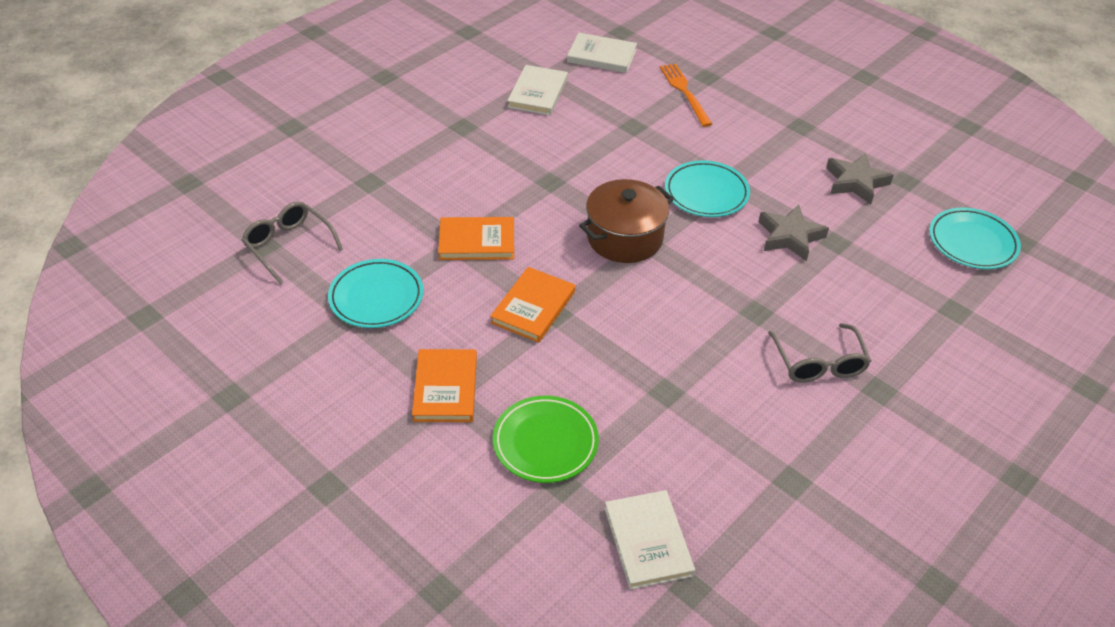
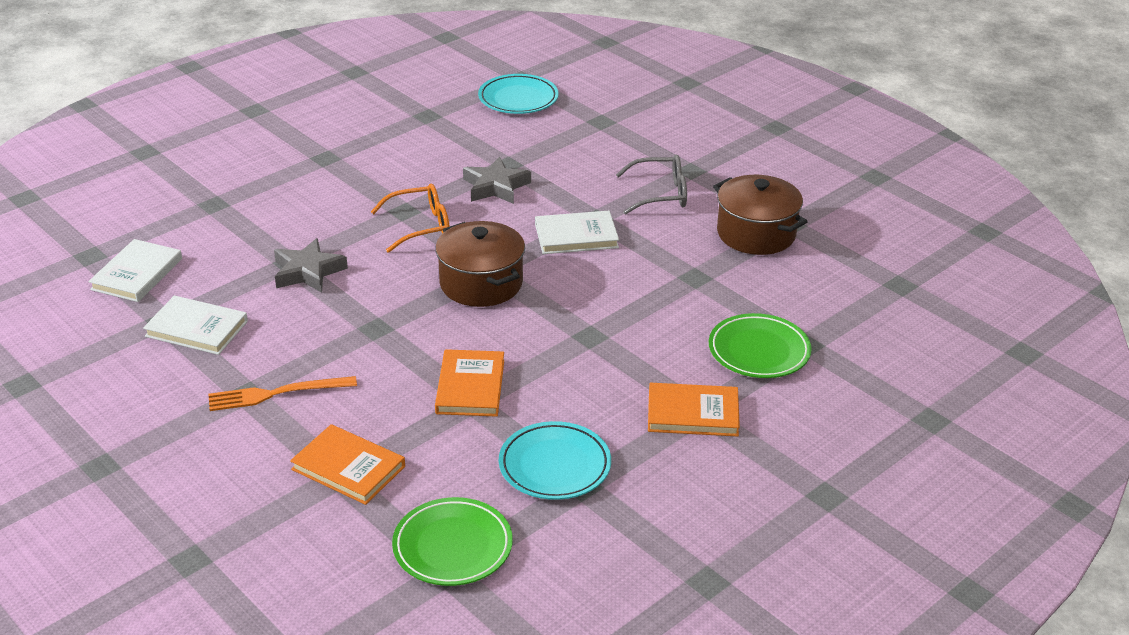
camera: 85 degrees left, 10 degrees down
grey glasses [242,202,343,284] -> green plate [392,497,513,586]
orange book [490,267,575,343] -> orange book moved to [290,424,405,505]
white book [605,490,695,590] -> white book moved to [535,211,619,254]
orange fork [659,63,712,127] -> orange fork moved to [209,376,357,411]
turquoise plate [665,160,750,217] -> orange glasses [371,183,450,253]
grey star [826,153,894,205] -> grey star moved to [274,238,348,293]
none -> brown pot [713,175,807,255]

